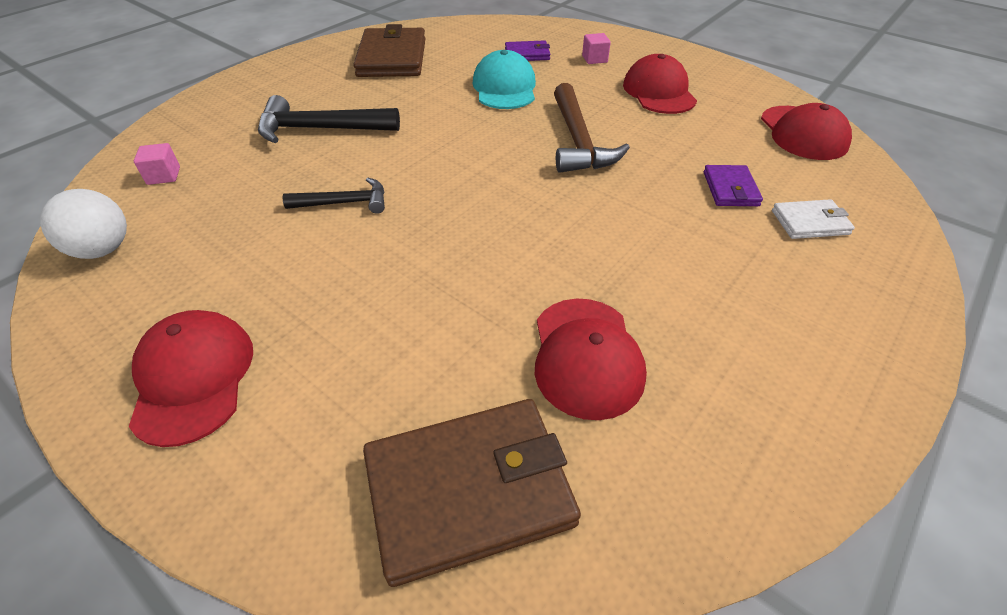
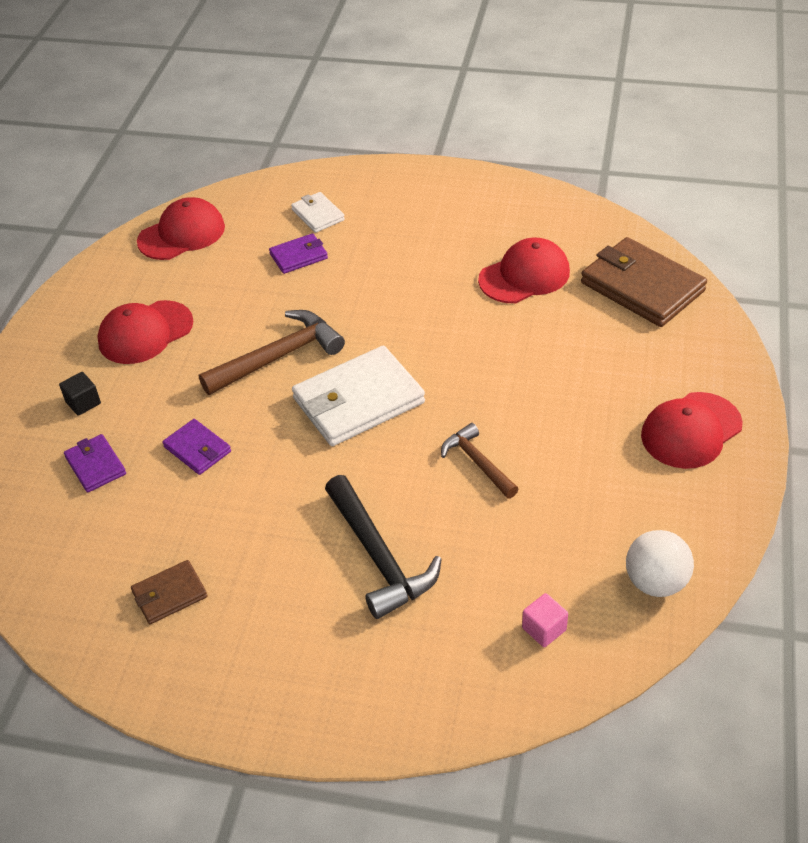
camera: 115 degrees left, 0 degrees up
black hammer [282,178,385,214] -> brown hammer [441,423,519,498]
brown wallet [353,24,425,77] -> brown wallet [131,560,207,624], size x0.51
turquoise cap [473,50,536,109] -> purple wallet [162,419,231,475]
pink cube [582,33,611,64] -> black cube [59,372,101,416]
none -> white wallet [292,346,425,446]

